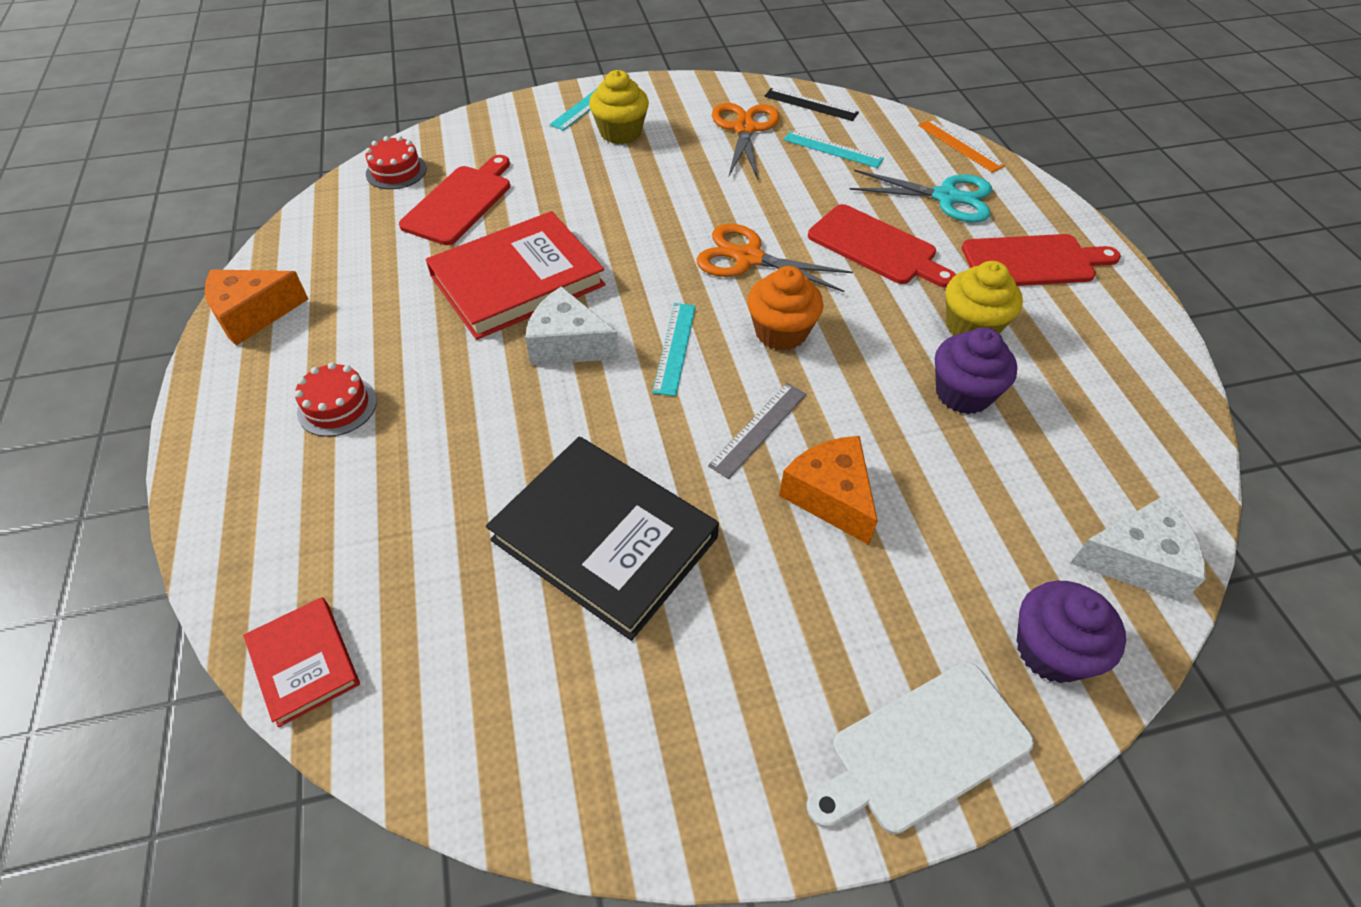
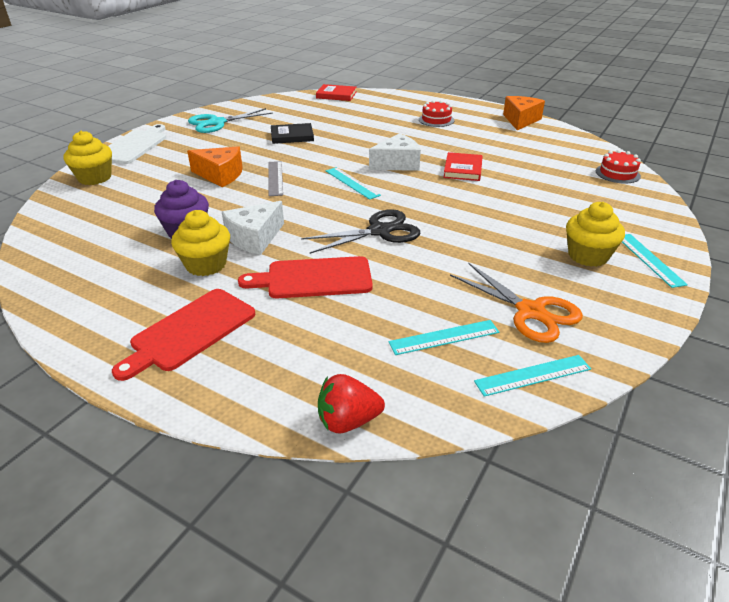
camera: 135 degrees right, 15 degrees down
red cutting board [399,155,510,245] -> none
red book [426,211,606,340] -> red book [443,152,483,181], size x0.52
black book [486,437,719,641] -> black book [271,123,314,144], size x0.52
orange scissors [696,224,853,292] -> black scissors [301,209,420,254]
orange cupcake [747,266,823,351] -> none
black ruler [764,88,859,121] -> turquoise ruler [474,355,591,397]
turquoise scissors [849,170,992,222] -> turquoise scissors moved to [188,108,273,133]
orange ruler [918,119,1005,173] -> red strawberry [318,374,385,433]
purple cupcake [1017,581,1126,683] -> yellow cupcake [64,131,112,185]
white cheese [1070,495,1206,602] -> white cheese moved to [222,201,284,255]

